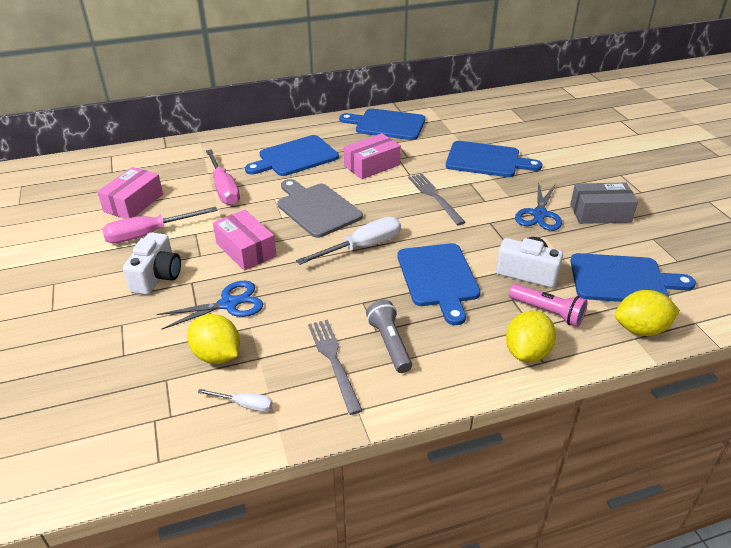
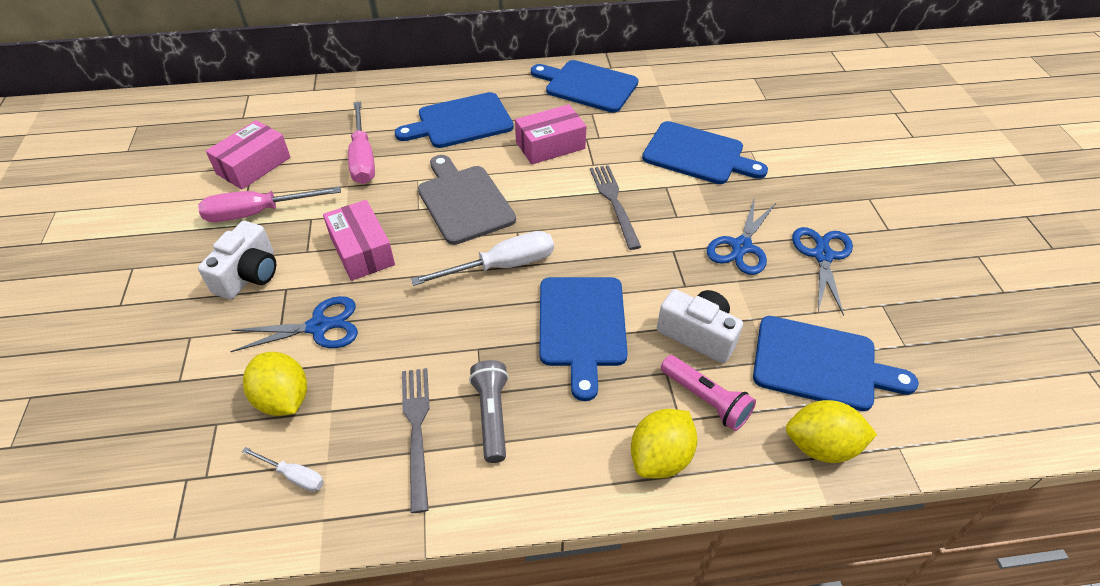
camera: 10 degrees right, 10 degrees up
grey box [570,183,638,224] -> blue scissors [792,227,853,316]

